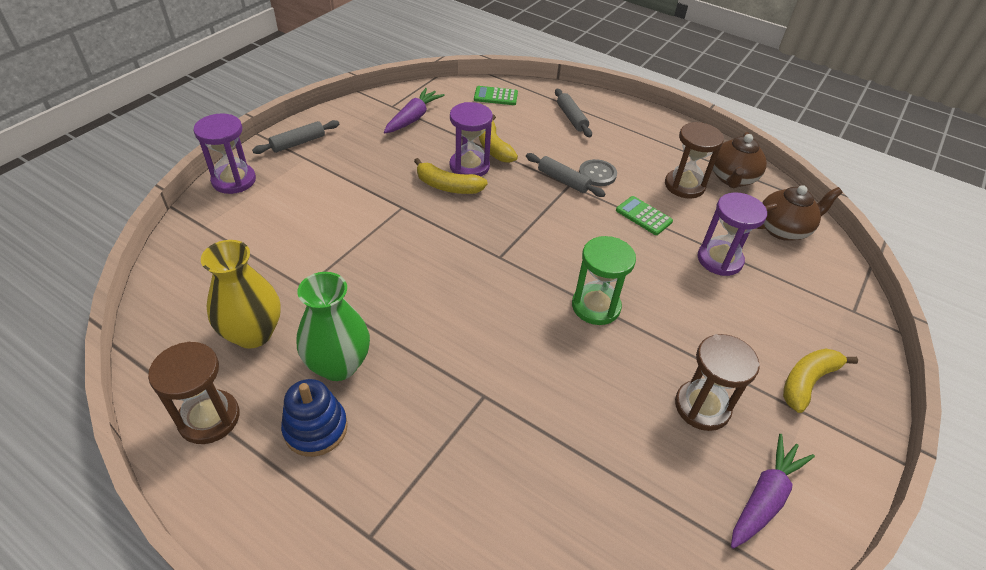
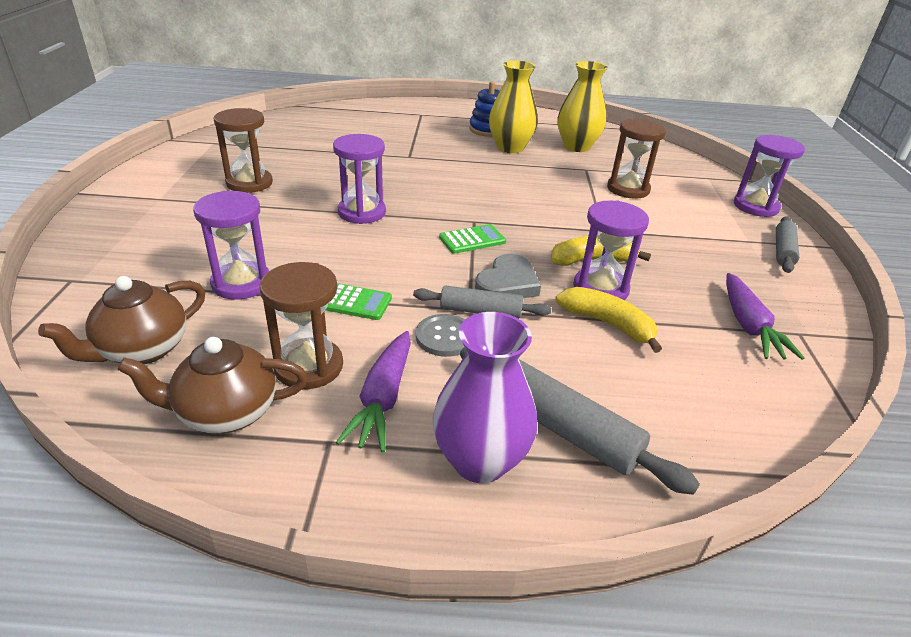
camera: 150 degrees right, 10 degrees down
brown hourglass [148,342,240,444] -> brown hourglass moved to [607,119,666,199]
green vase [297,272,370,381] -> yellow vase [489,60,538,153]
green calculator [474,86,518,105] -> green calculator moved to [439,224,506,254]
grey rolling pin [555,89,592,138] -> grey rolling pin [460,347,700,495], size x1.56
green hourglass [572,236,636,325] -> purple hourglass [333,134,386,224]
brown teapot [713,132,767,188] -> brown teapot turned 90 degrees counterclockwise [118,337,308,434]
purple carrot [731,433,815,549] -> purple carrot moved to [336,331,411,452]
yellow banana [783,348,858,413] -> none
none -> purple vase [433,312,537,483]
none -> grey heart [475,254,541,298]

